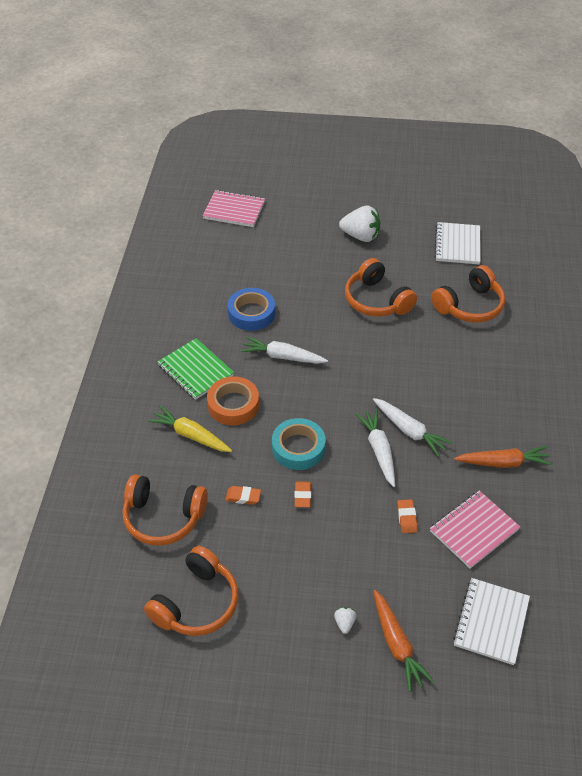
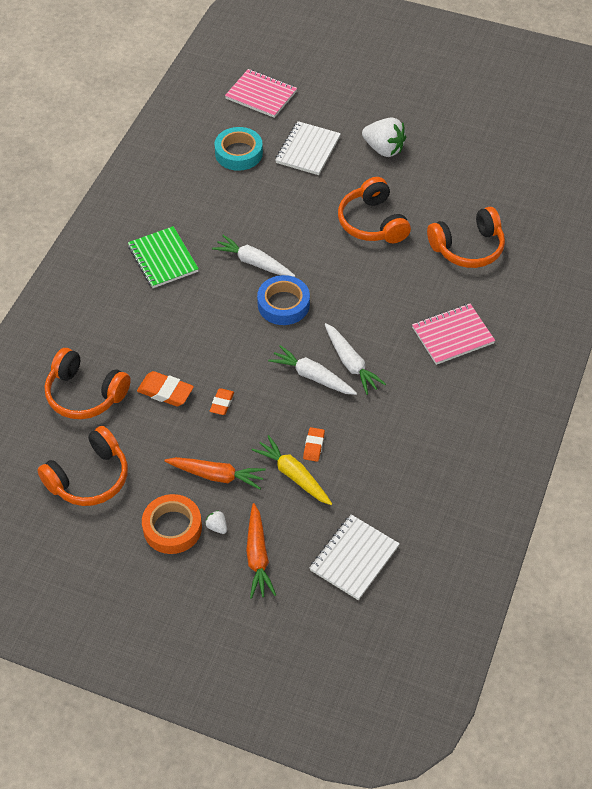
camera: 15 degrees right, 5 degrees up
yellow carrot [148,406,232,452] -> yellow carrot moved to [252,435,332,505]
orange tape [207,376,259,425] -> orange tape moved to [142,494,202,554]
orange eraser [225,486,261,505] -> orange eraser [137,371,194,406], size x1.60
blue tape [228,288,275,331] -> blue tape moved to [257,275,310,325]
turquoise tape [272,418,326,470] -> turquoise tape moved to [214,127,263,171]
white strawberry [334,607,356,634] -> white strawberry turned 60 degrees counterclockwise [205,510,227,534]
white carrot [356,410,395,487] -> white carrot turned 60 degrees counterclockwise [268,345,357,395]
pink notebook [430,491,520,569] -> pink notebook moved to [412,304,495,365]
white notebook [434,222,481,264] -> white notebook moved to [275,121,341,175]
orange carrot [454,446,552,468] -> orange carrot moved to [164,457,266,489]

